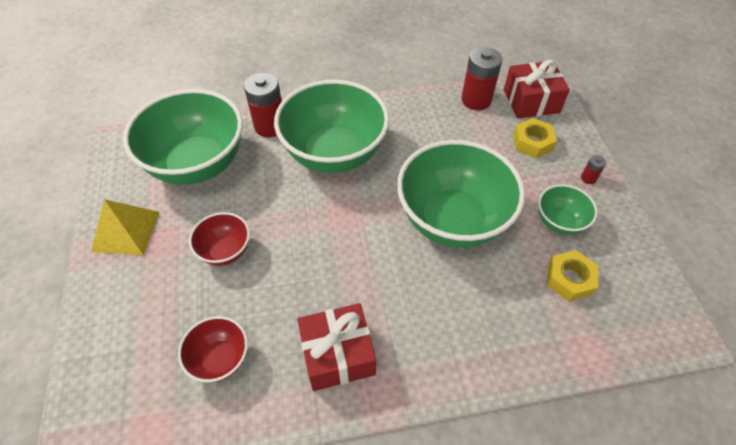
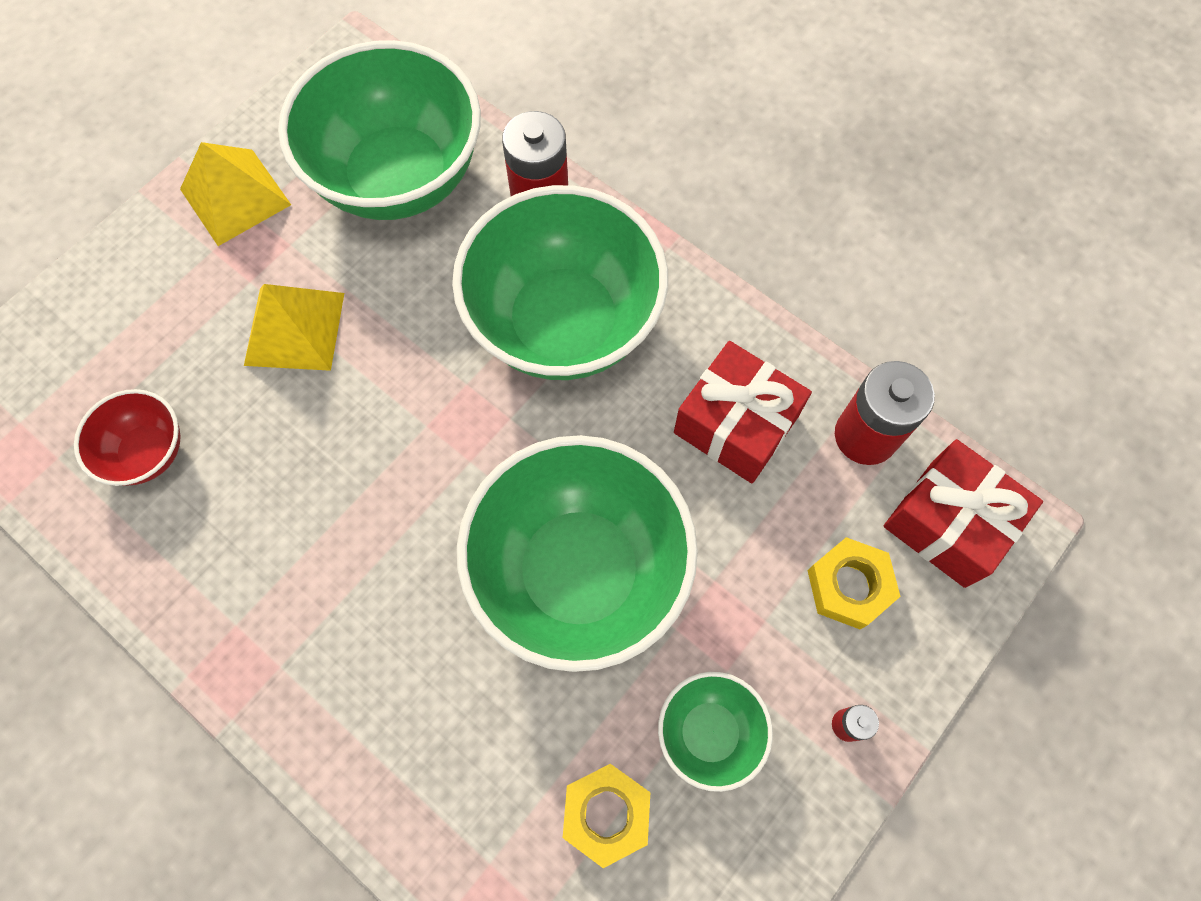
camera: 50 degrees right, 15 degrees up
red bowl [189,212,250,266] -> yellow pyramid [244,284,344,371]
red gift [297,303,376,391] -> red gift moved to [674,341,812,483]

